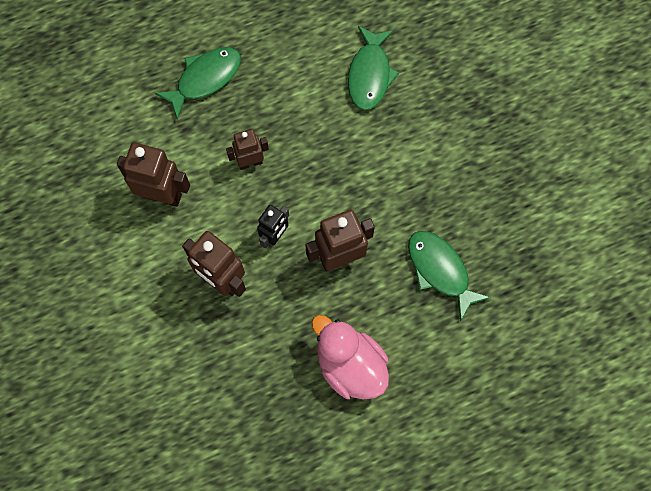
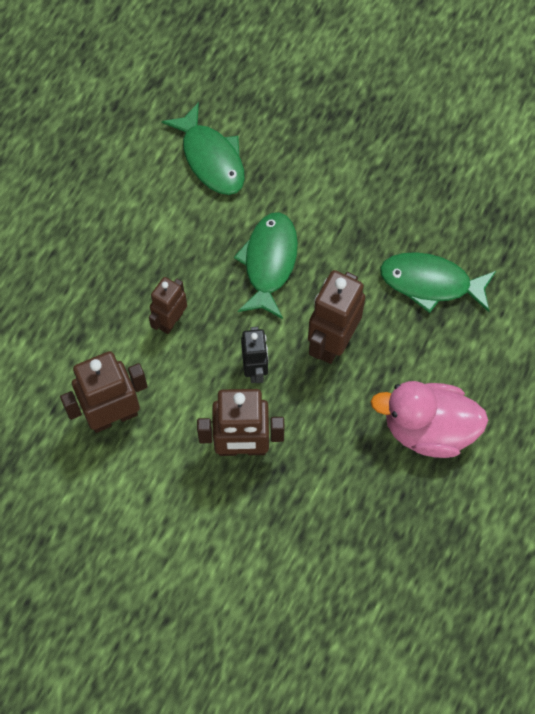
camera: 40 degrees left, 5 degrees down
green fish [155,47,241,120] -> green fish moved to [234,212,298,319]

